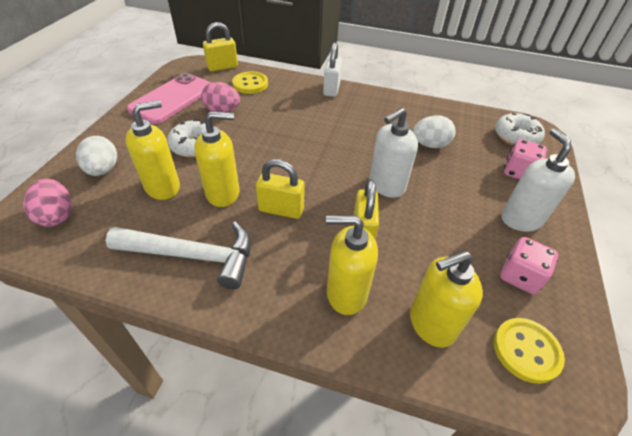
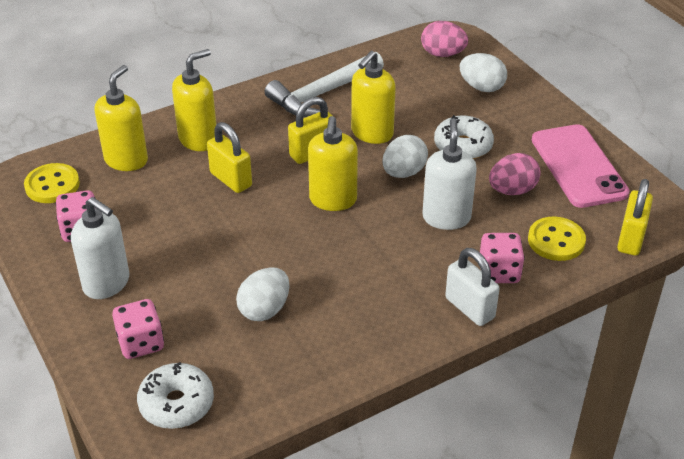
camera: 135 degrees right, 5 degrees down
yellow soap dispenser [125,100,180,200] -> yellow soap dispenser moved to [308,116,358,211]
white soap dispenser [369,107,418,198] -> white soap dispenser moved to [422,118,477,230]
none -> white egg [382,135,428,178]
none -> pink dice [480,233,525,283]

